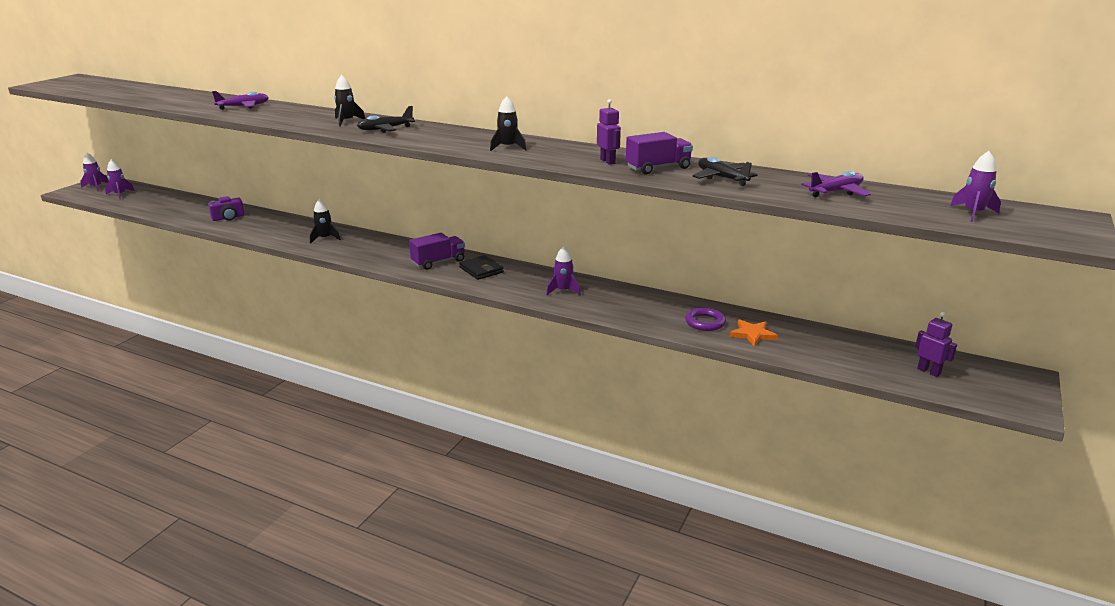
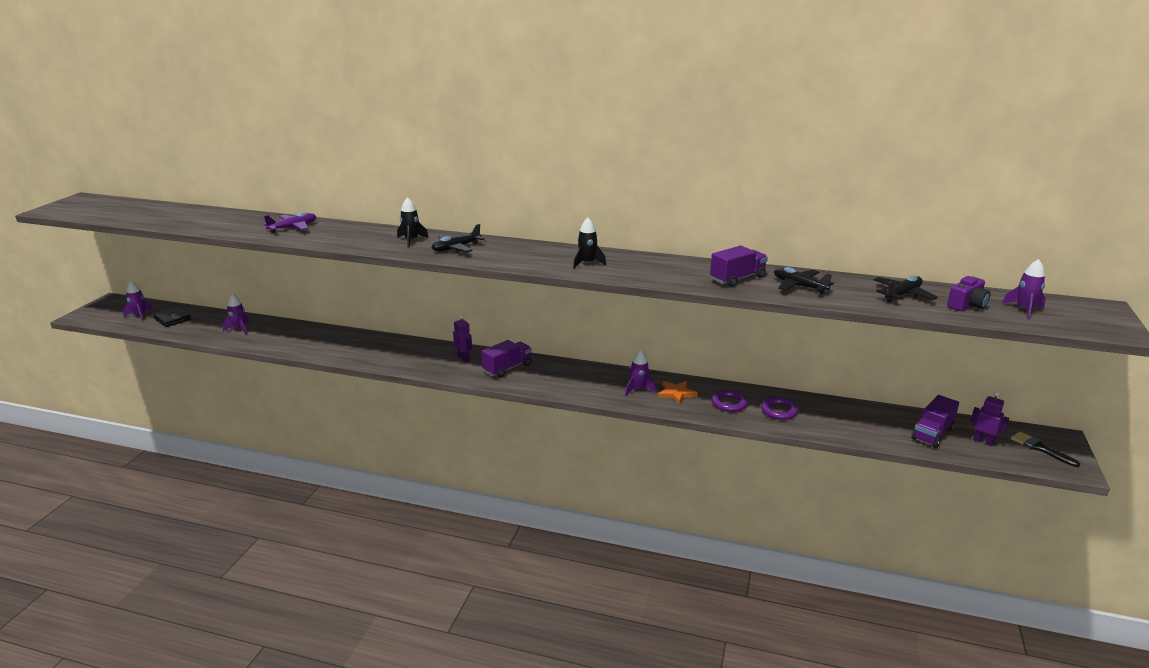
camera: 10 degrees left, 0 degrees up
purple rocket [80,153,108,191] -> purple rocket moved to [222,294,250,335]
purple camera [208,196,245,221] -> purple camera moved to [947,276,990,311]
black rocket [310,199,341,244] -> none
black wallet [459,255,504,280] -> black wallet moved to [153,306,191,327]
purple robot [597,99,621,165] -> purple robot moved to [453,315,472,362]
orange star [730,319,778,347] -> orange star moved to [658,381,698,405]
purple plane [801,171,871,197] -> black plane [873,276,938,302]
none -> purple ring [712,390,748,412]
none -> purple truck [912,395,959,448]
none -> black brush [1011,432,1080,467]

